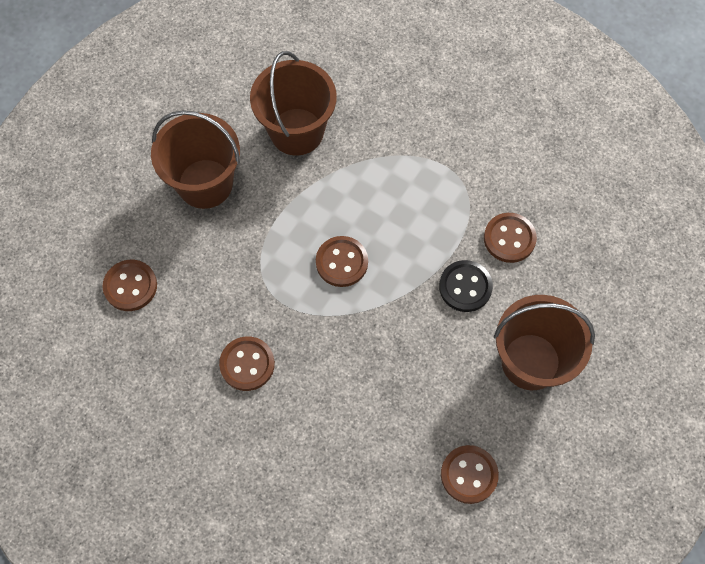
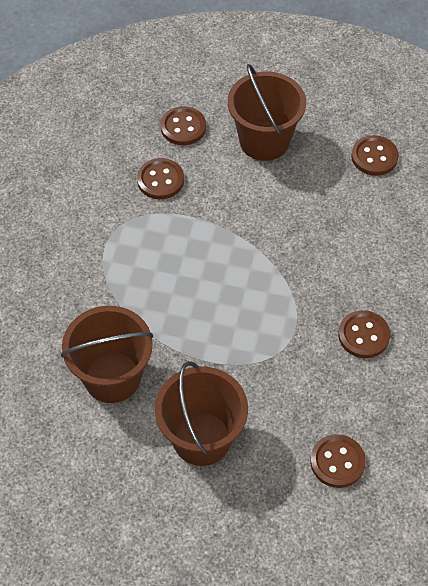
camera: 110 degrees left, 10 degrees down
brown button [316,236,368,287] -> brown button moved to [161,106,206,145]
black button [439,260,493,312] -> none

